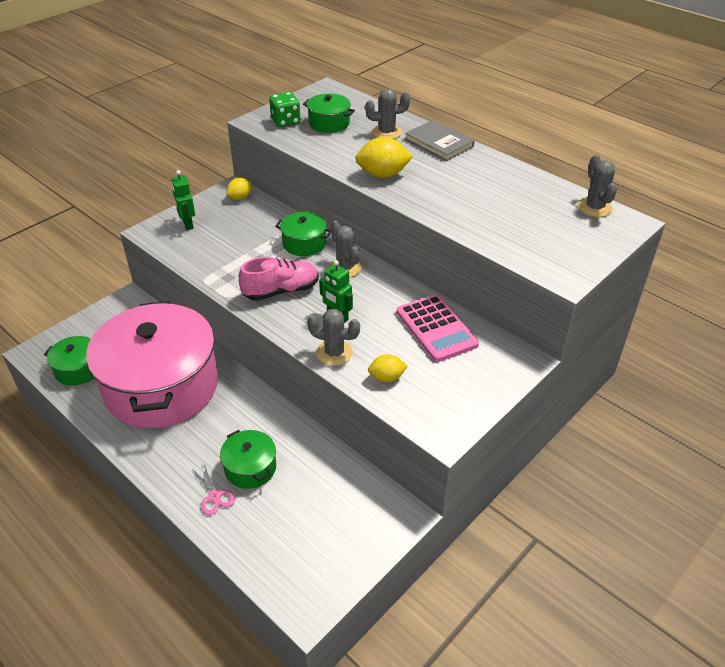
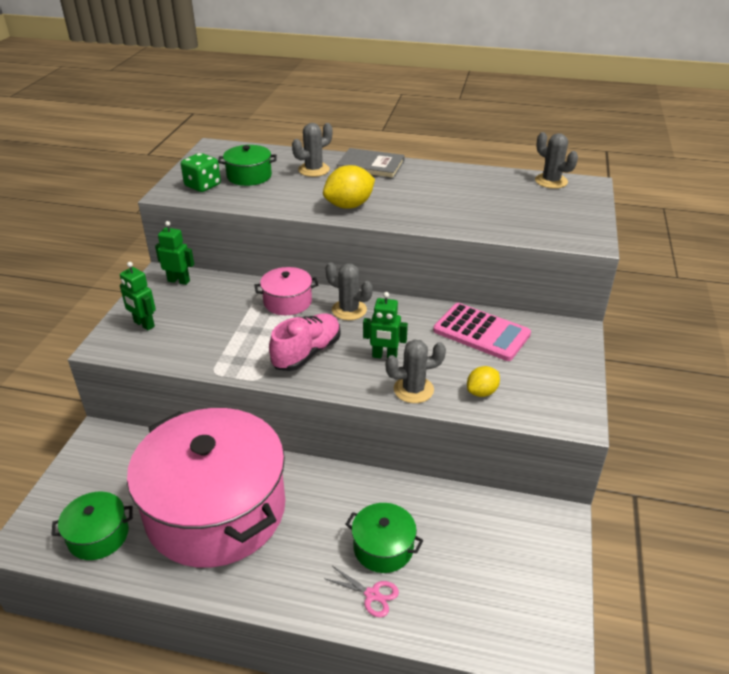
camera: 30 degrees left, 5 degrees down
yellow lemon [226,178,251,200] -> green robot [155,221,194,285]
green pot [275,212,331,256] -> pink pot [255,267,318,315]

